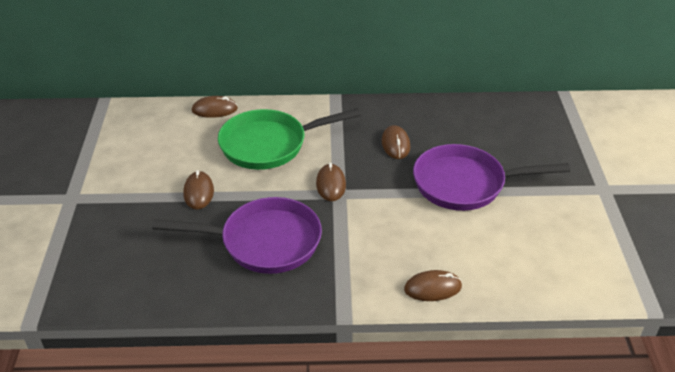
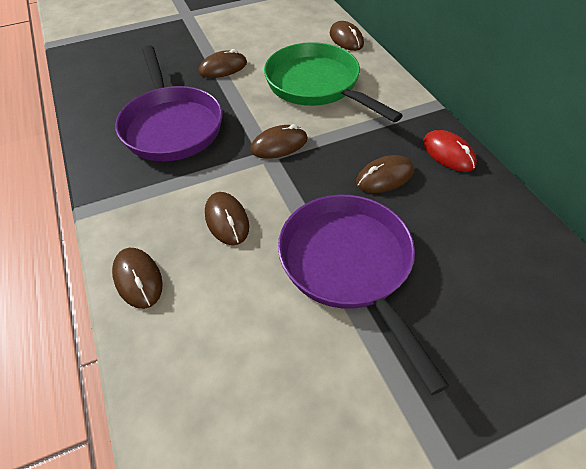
camera: 70 degrees right, 10 degrees up
none -> brown mouse [205,192,249,245]
none -> red mouse [423,130,477,172]

